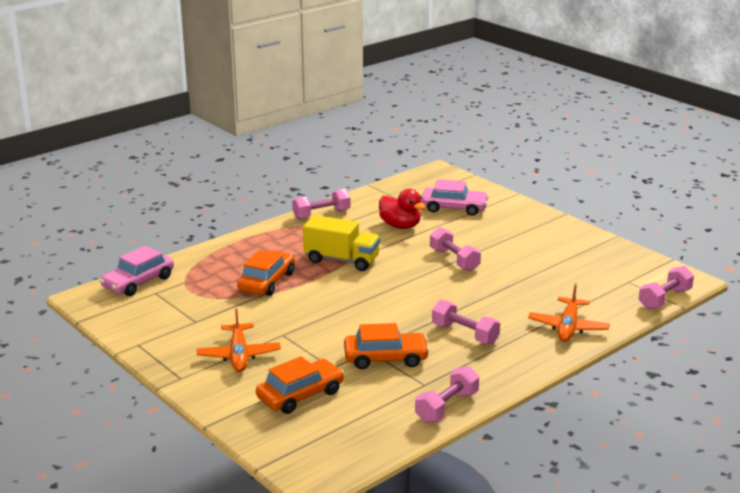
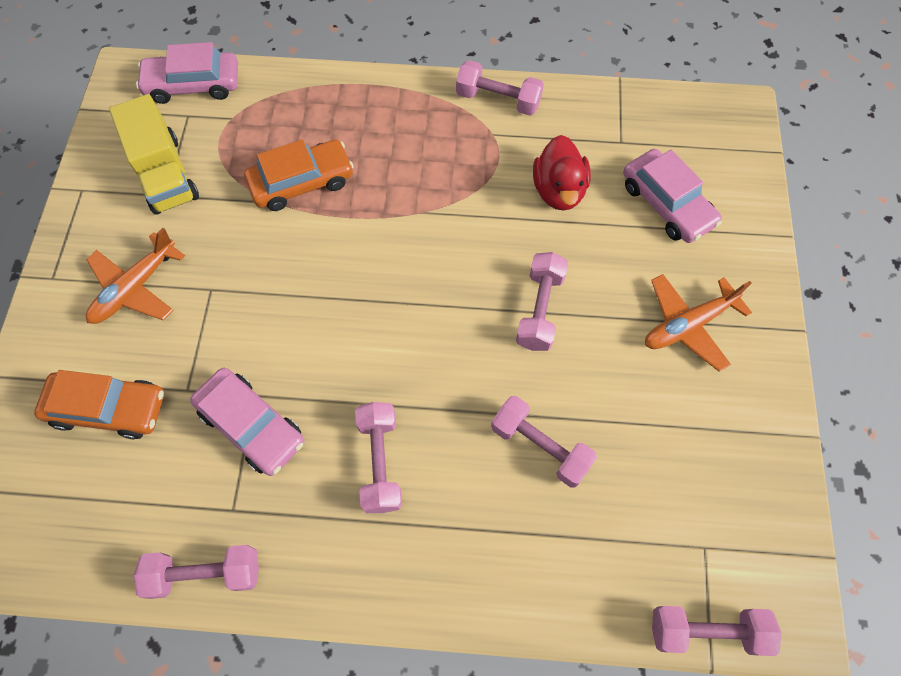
camera: 45 degrees right, 40 degrees up
yellow truck [303,215,380,271] -> yellow truck moved to [109,94,199,215]
orange car [344,323,430,369] -> pink car [190,368,304,476]
orange plane [528,283,610,342] -> orange plane moved to [645,274,752,371]
none -> pink dumbbell [491,396,597,487]

